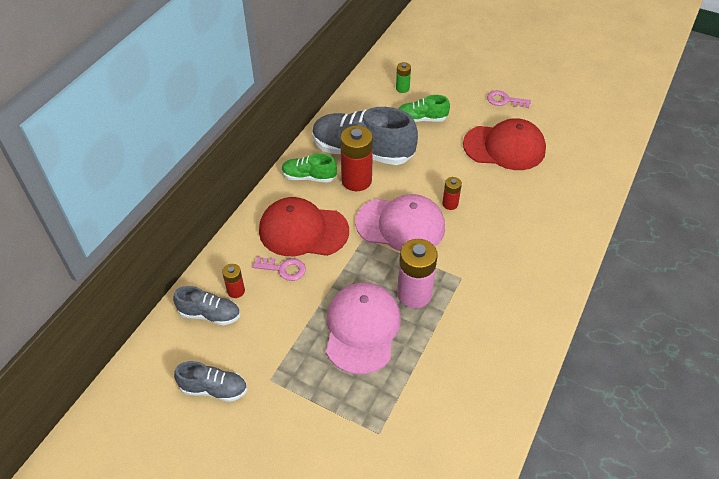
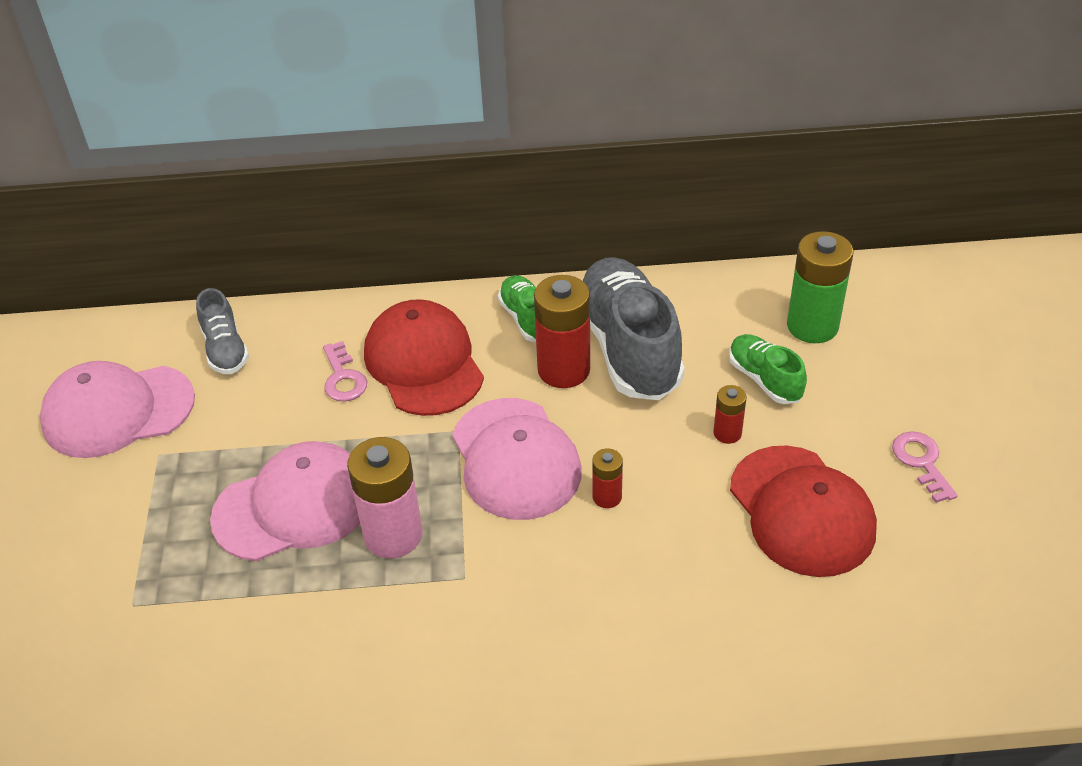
camera: 60 degrees right, 5 degrees down
grey shoe [174,361,247,402] -> pink cap [40,361,195,458]
red battery [222,264,245,298] -> red battery moved to [713,385,747,444]
green battery [396,62,411,93] -> green battery [787,231,854,343], size x1.97

